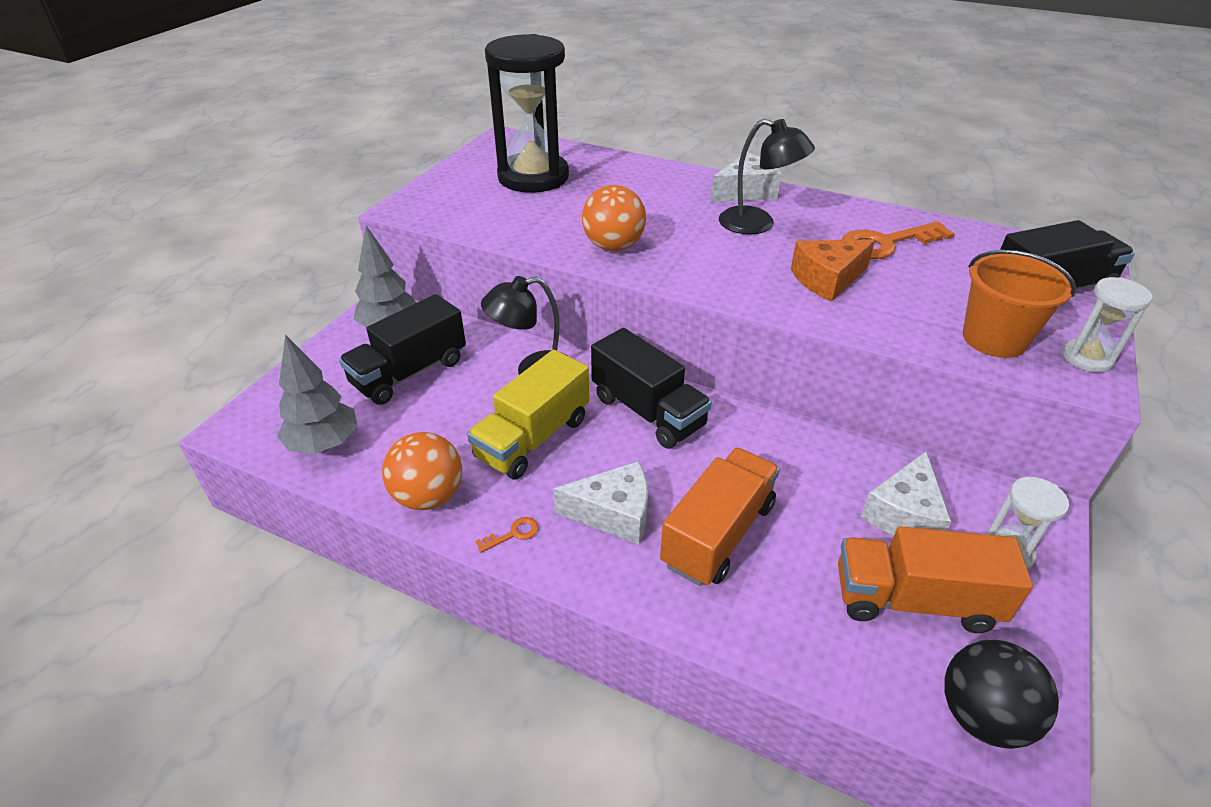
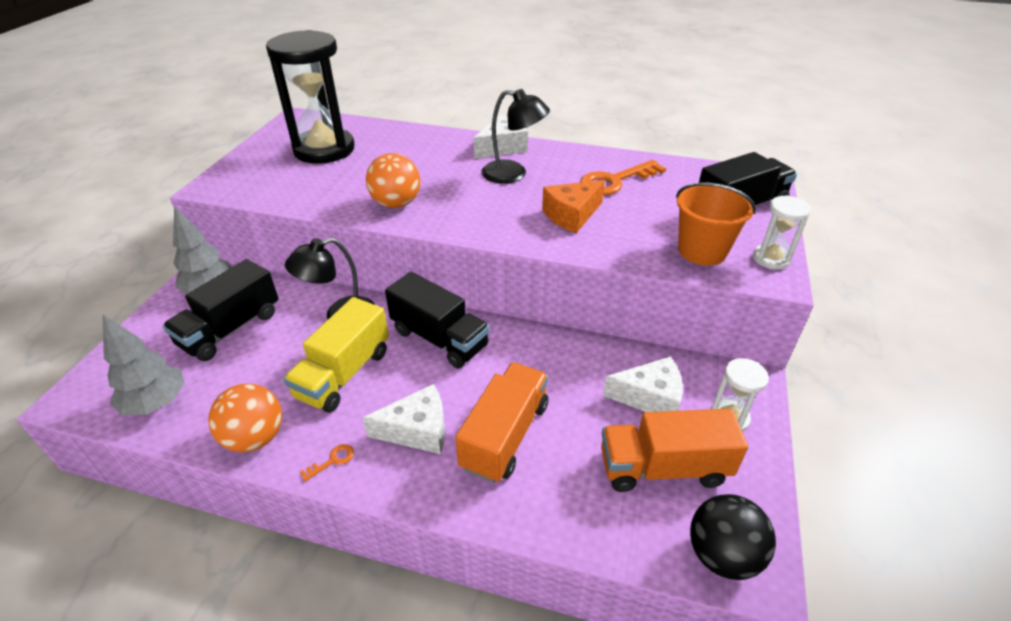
camera: 10 degrees left, 0 degrees up
white cheese [861,451,951,535] -> white cheese turned 105 degrees counterclockwise [603,356,683,412]

